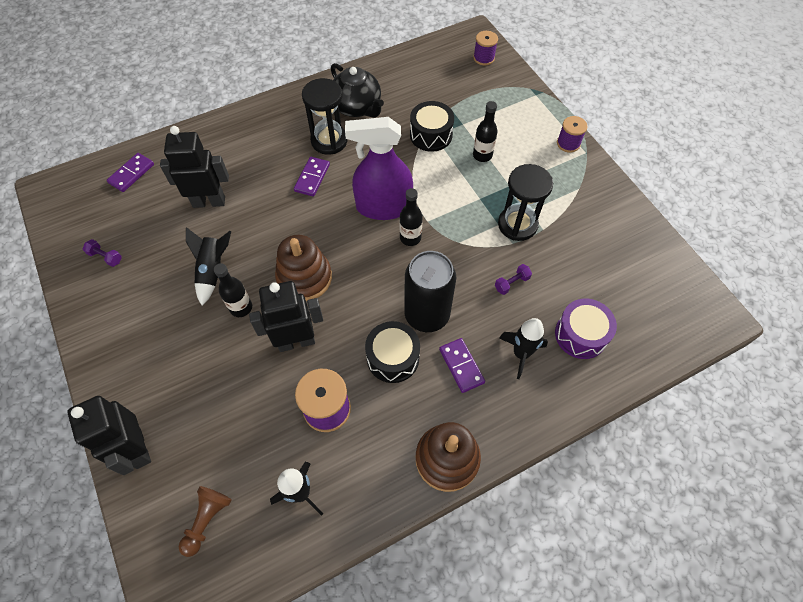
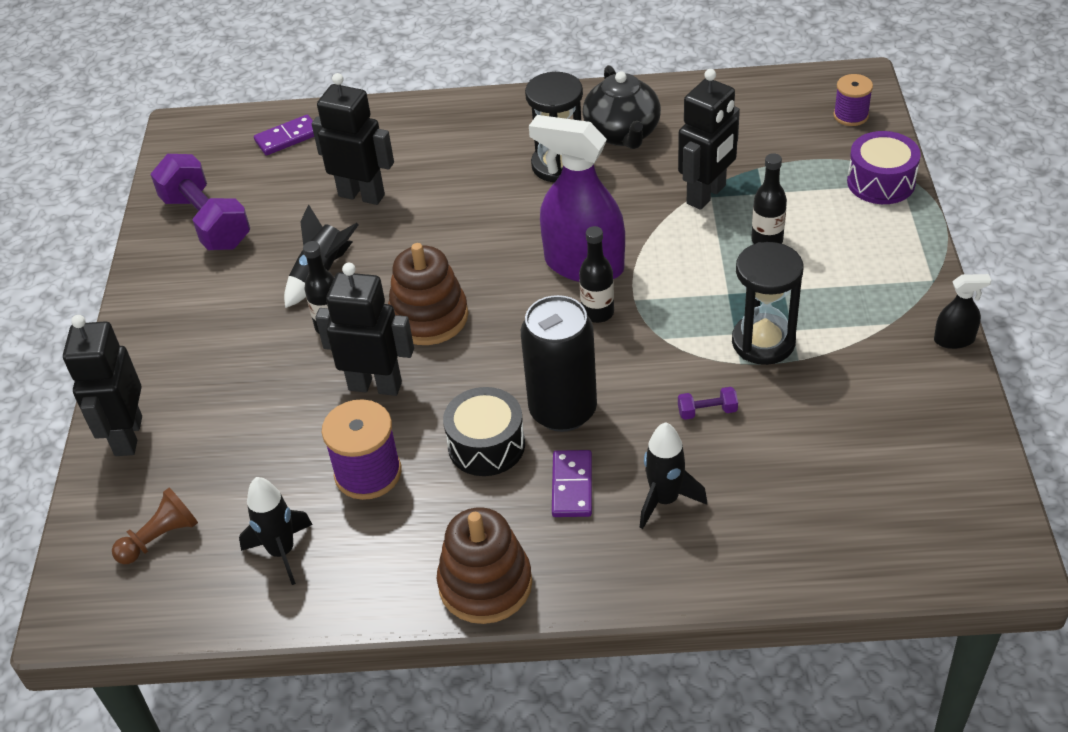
camera: 30 degrees right, 15 degrees down
purple dumbbell [83,239,122,267] -> purple dumbbell [150,154,250,250], size x2.46
purple domino [294,157,330,197] -> none
black drum [410,101,454,152] -> black robot [678,69,740,210]
purple drum [555,299,617,359] -> purple drum moved to [847,131,921,204]
purple spool [557,116,588,153] -> none
none -> black spray bottle [934,274,991,349]

